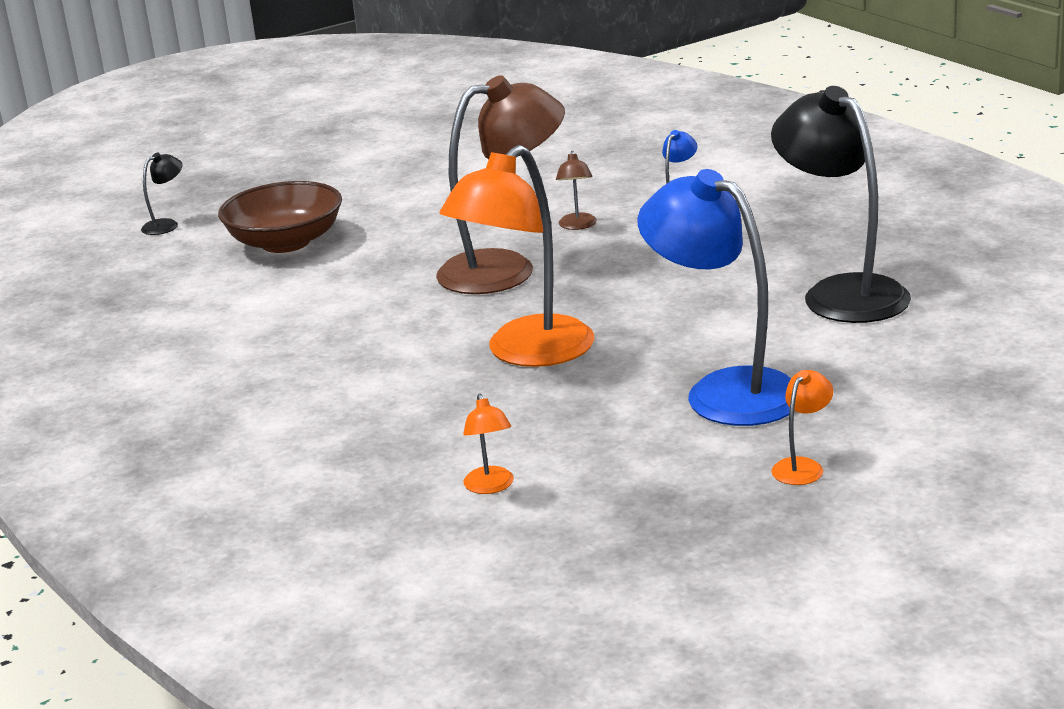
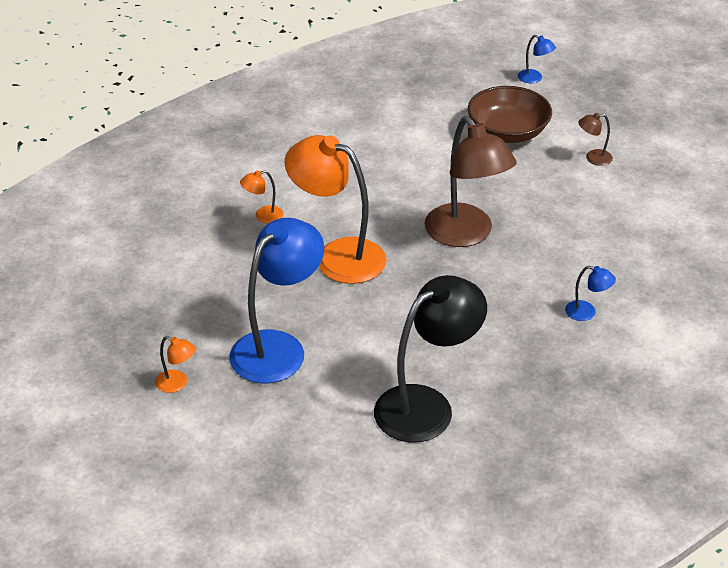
camera: 80 degrees right, 15 degrees up
black lamp [141,153,183,235] -> blue lamp [518,35,556,83]
orange lamp [463,393,514,494] -> orange lamp moved to [240,170,283,223]
brown lamp [556,151,597,230] -> brown lamp moved to [578,113,613,166]

